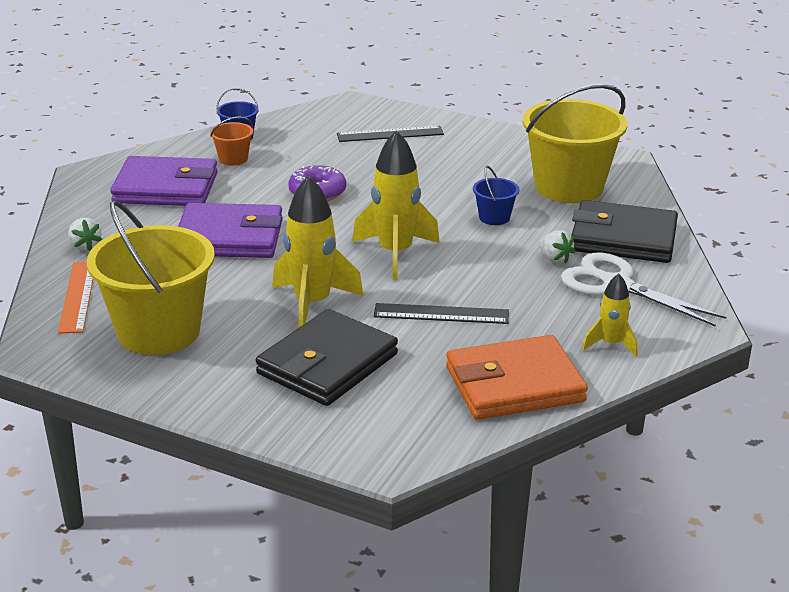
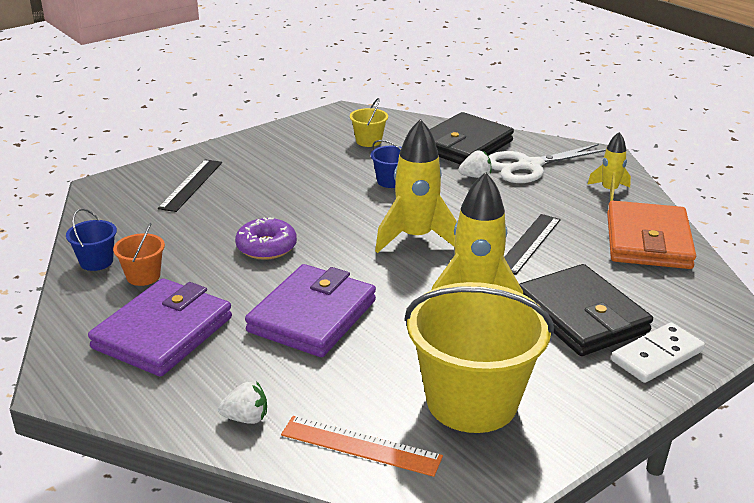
camera: 65 degrees left, 0 degrees up
yellow bucket [522,84,627,203] -> yellow bucket [350,98,388,147], size x0.43
none -> white domino [611,322,705,383]

